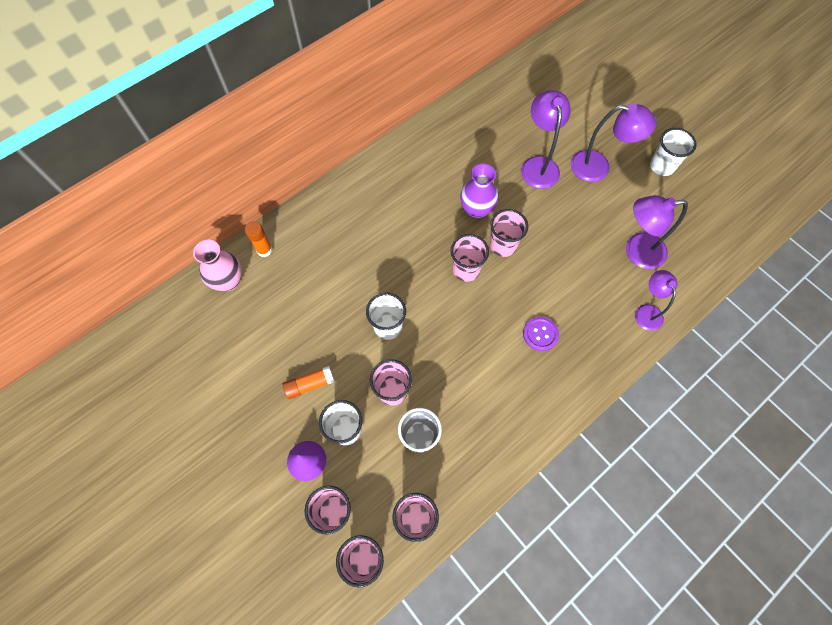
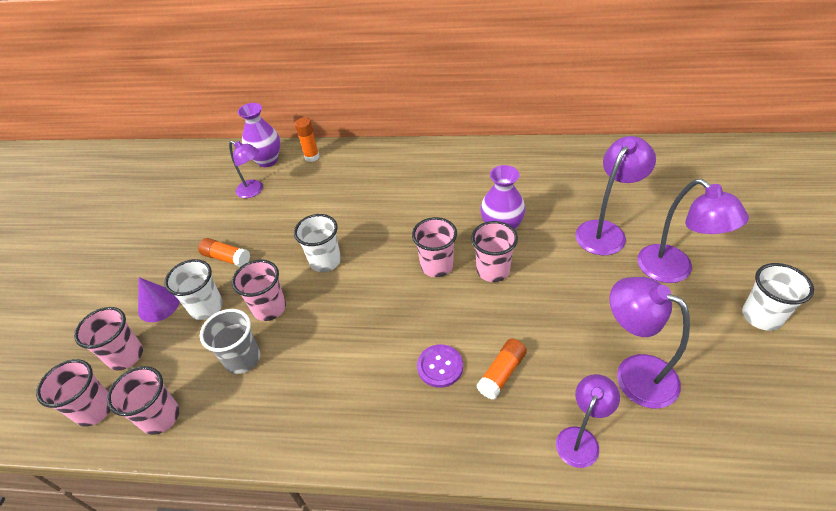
camera: 50 degrees right, 20 degrees down
pink vase [193,240,242,291] -> purple vase [238,103,280,167]
none -> purple lamp [229,141,263,198]
none -> orange glue stick [476,338,527,400]

